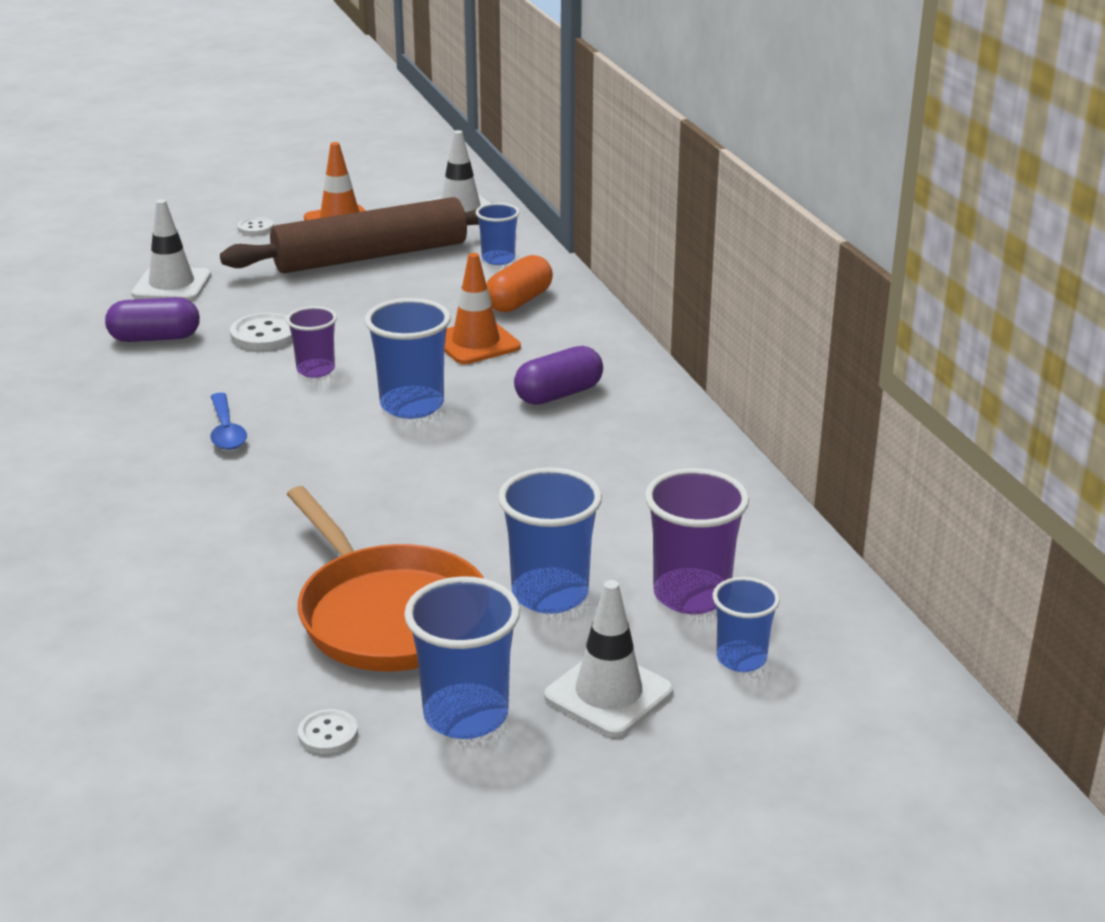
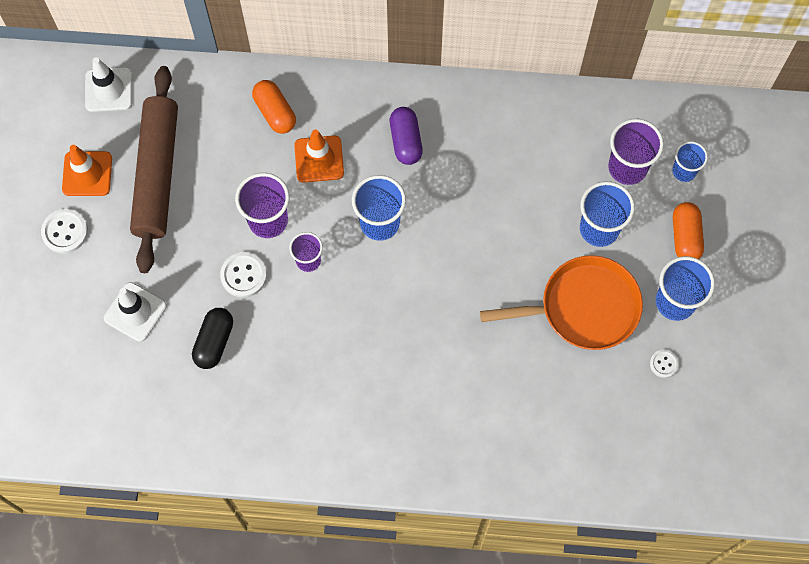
camera: 65 degrees left, 40 degrees up
purple capsule [105,297,200,342] -> black capsule [192,308,233,369]
blue spoon [210,392,247,450] -> none
white button [237,217,274,235] -> white button [41,209,88,253], size x1.66
blue cup [476,203,520,265] -> none
white traffic cone [544,580,673,737] -> orange capsule [673,202,704,259]
none -> purple cup [235,173,290,238]

